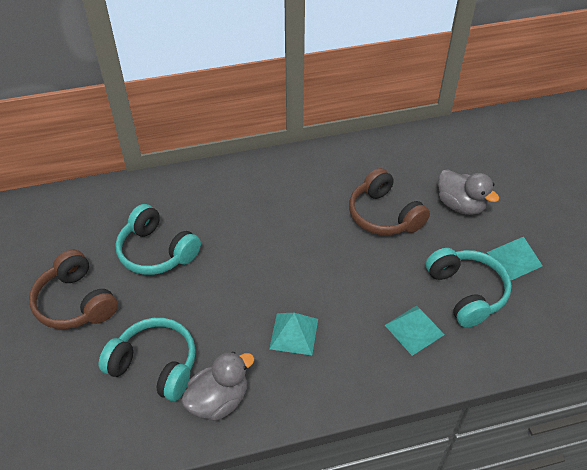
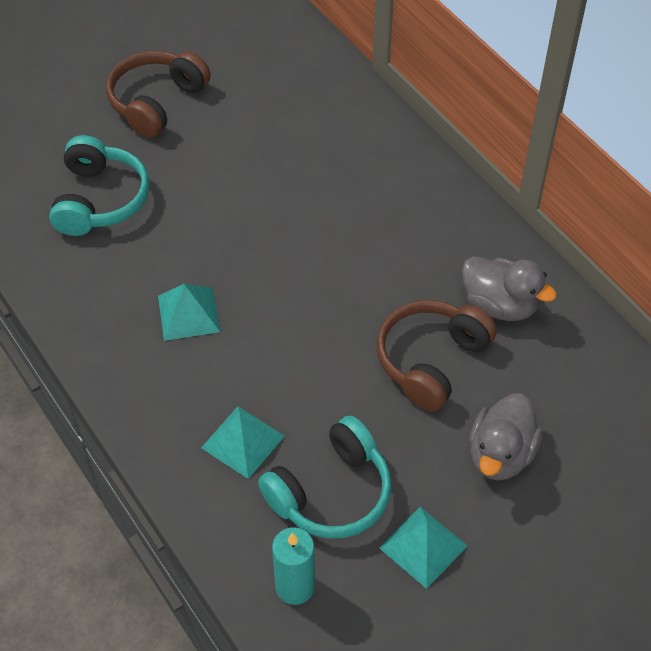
camera: 70 degrees right, 5 degrees up
turquoise headphones [115,204,201,275] -> none
grey duck [181,351,255,421] -> grey duck moved to [462,256,557,321]
none -> turquoise candle [272,527,315,605]

